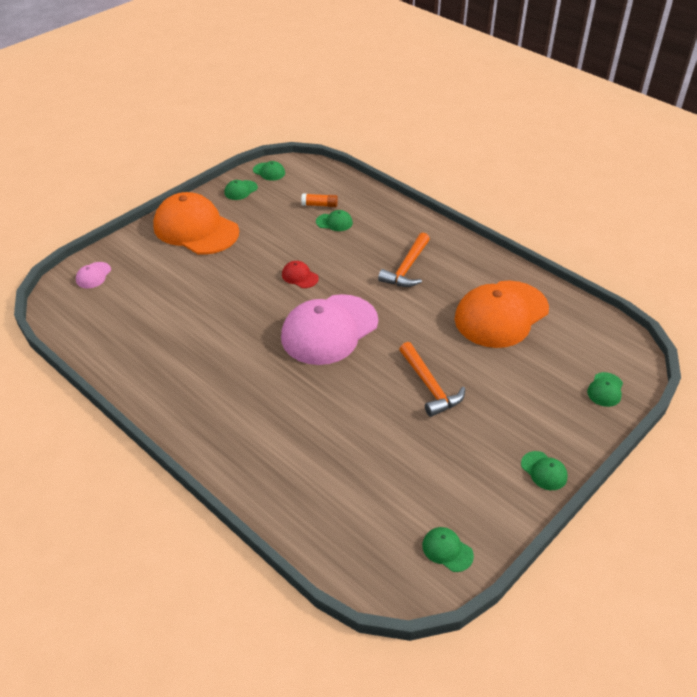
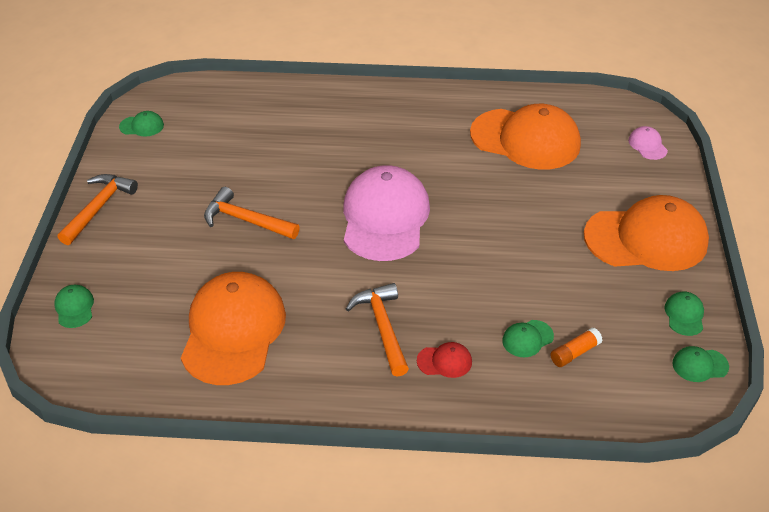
camera: 140 degrees right, 0 degrees up
red cap [282,261,319,288] -> red cap moved to [417,342,472,378]
green cap [521,451,568,490] -> orange hammer [58,174,138,245]
none -> orange cap [470,104,581,170]

